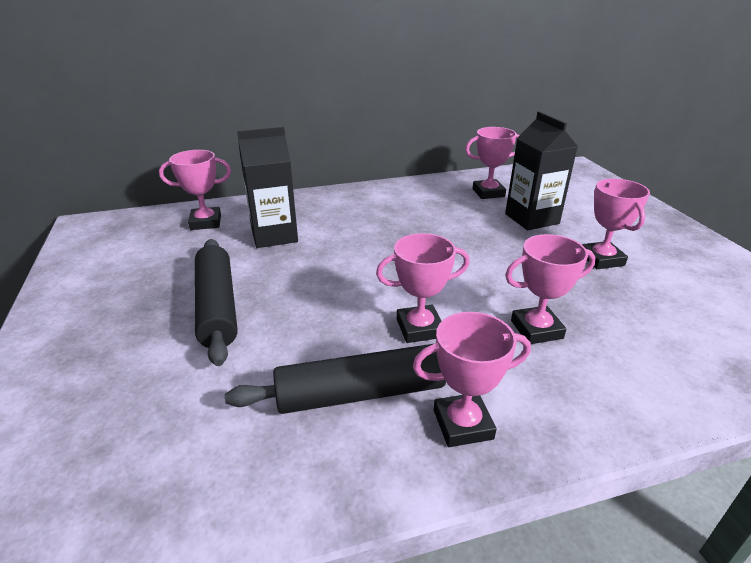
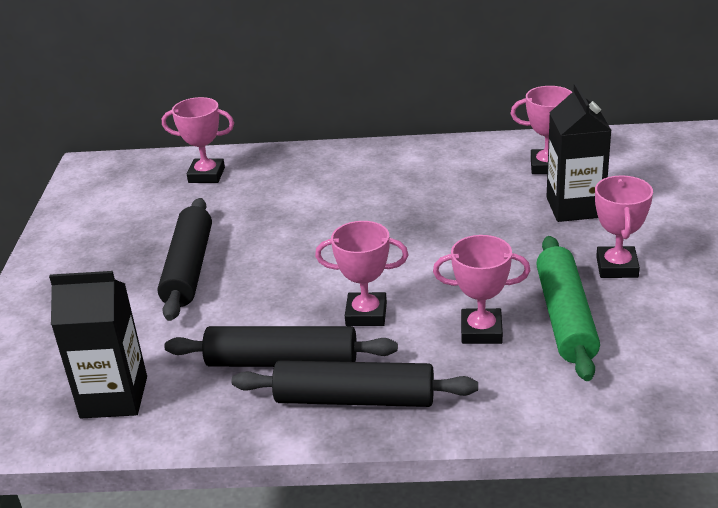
camera: 20 degrees right, 0 degrees up
black carton [237,127,298,248] -> black carton moved to [49,271,147,418]
pink trophy [413,312,531,447] -> black rolling pin [232,360,478,407]
none -> green rolling pin [536,236,600,381]

